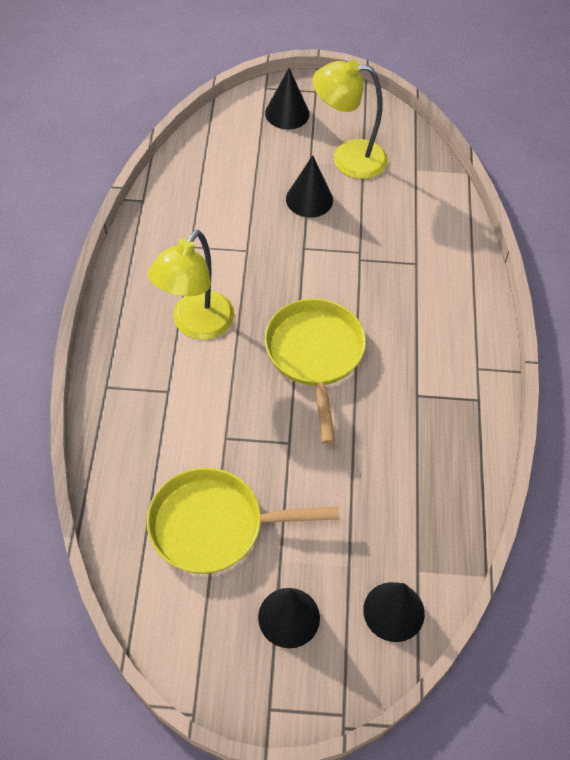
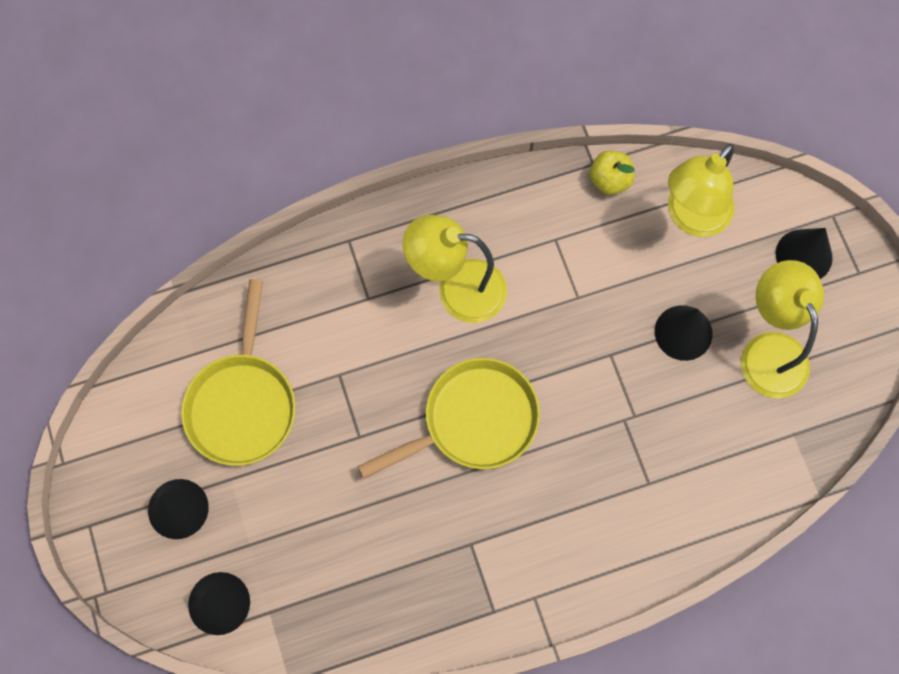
camera: 70 degrees right, 15 degrees up
yellow pan [147,468,339,574] -> yellow pan turned 150 degrees counterclockwise [181,279,296,466]
none -> yellow apple [589,151,635,195]
none -> yellow lamp [668,143,734,237]

